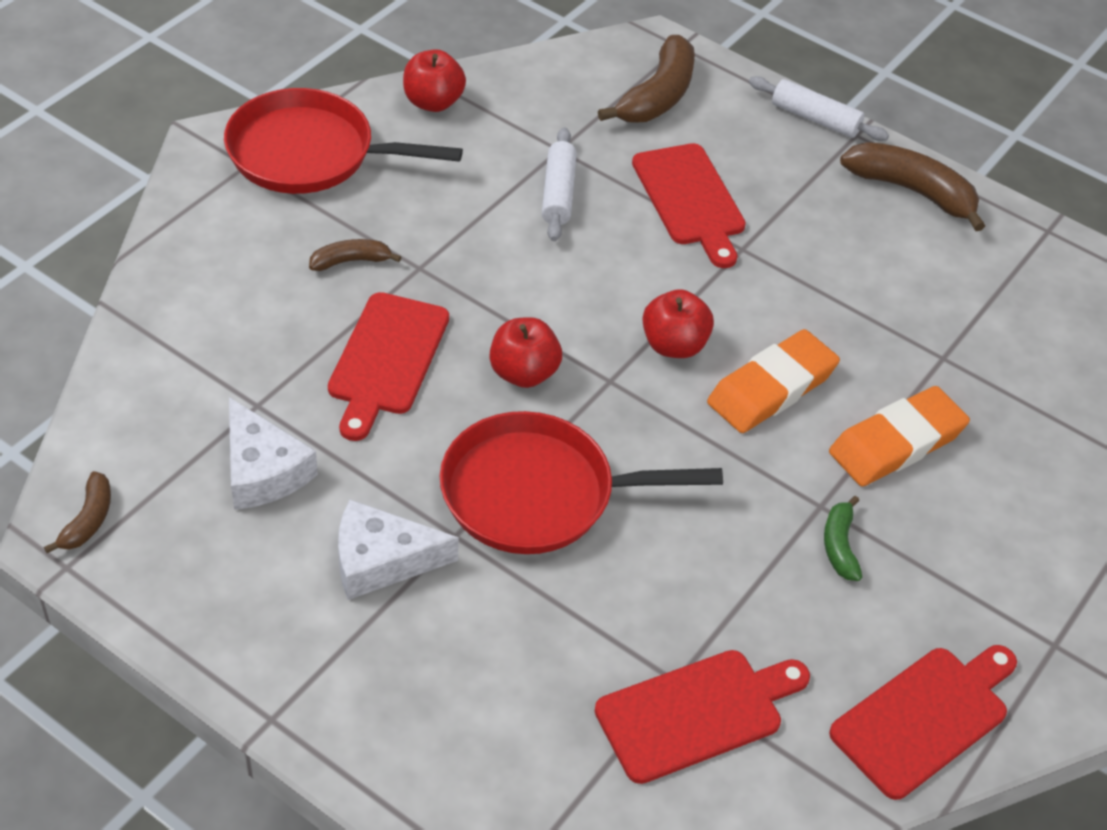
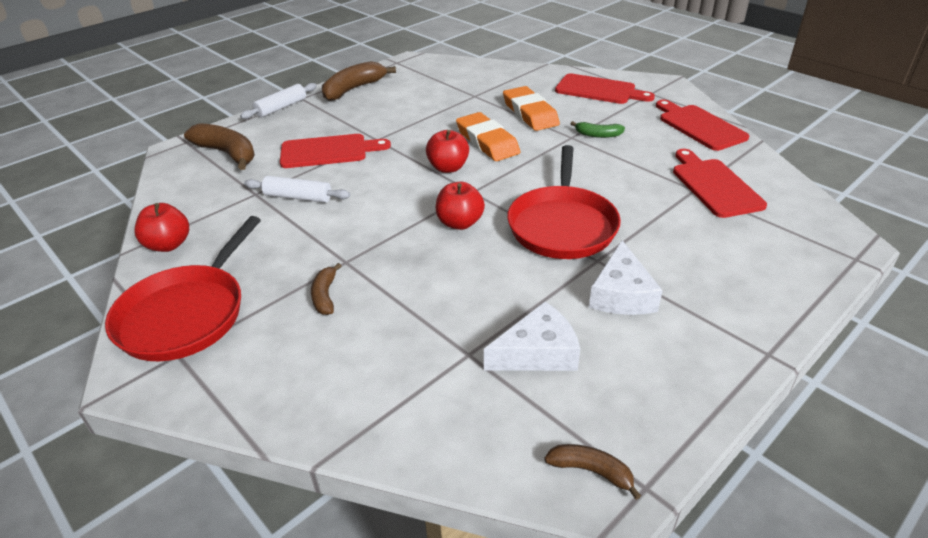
camera: 75 degrees left, 10 degrees down
red cutting board [328,292,449,441] -> red cutting board moved to [555,73,655,104]

